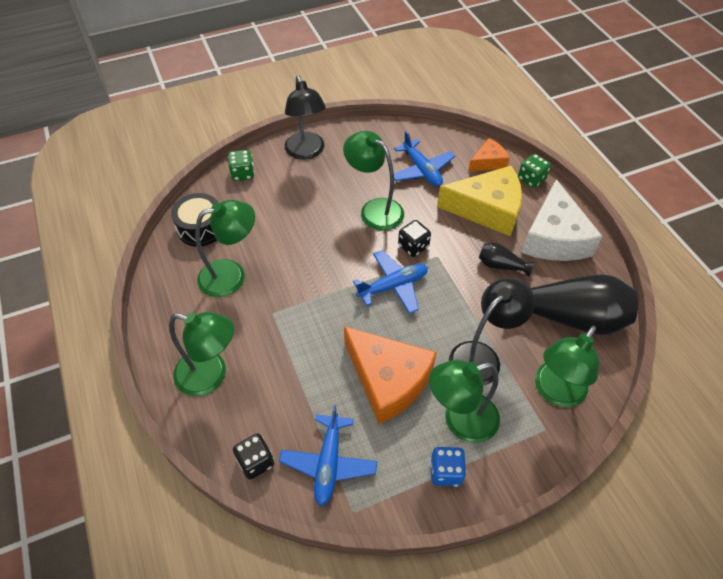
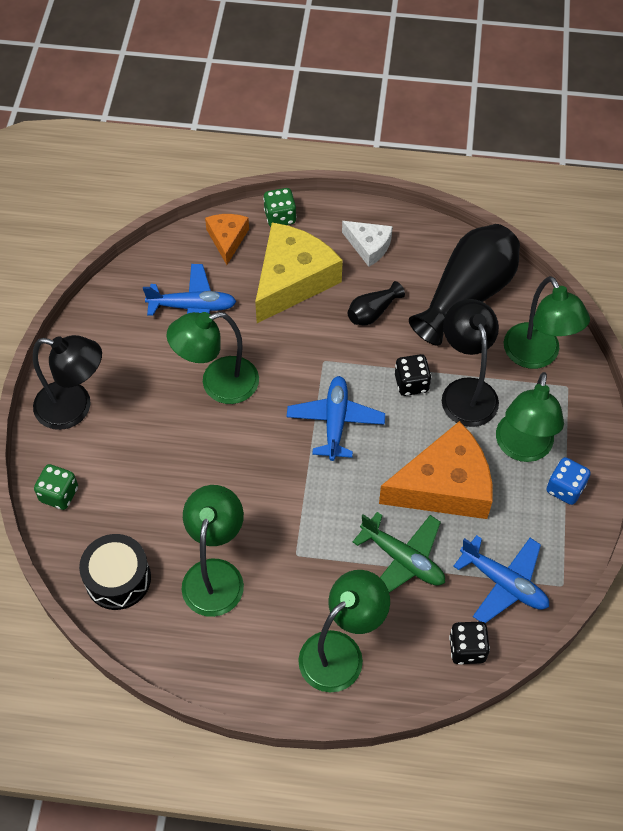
camera: 60 degrees left, 5 degrees up
black dice [398,220,431,257] -> black dice moved to [395,354,431,396]
white cheese [521,179,603,261] -> white cheese [342,221,393,267], size x0.52
none -> green plane [353,512,445,593]

